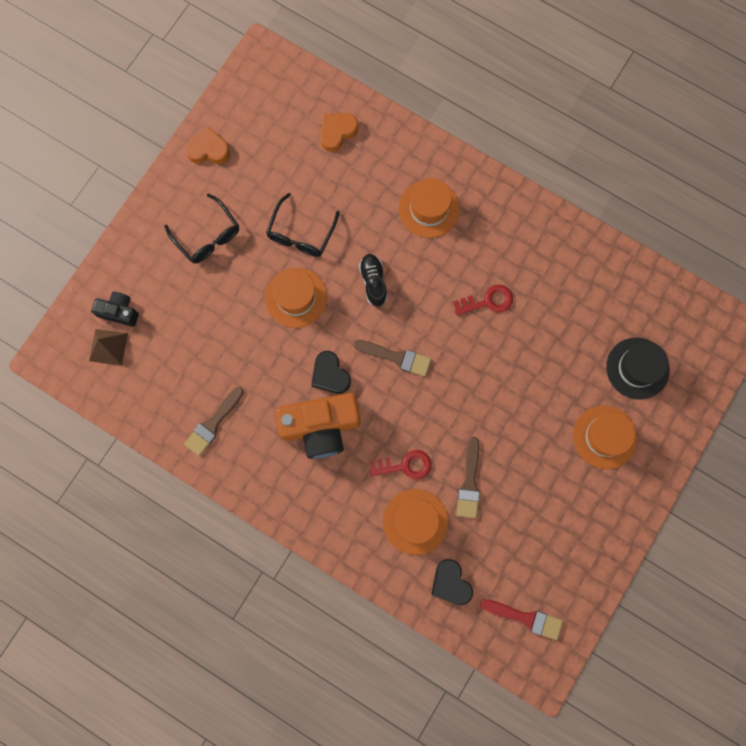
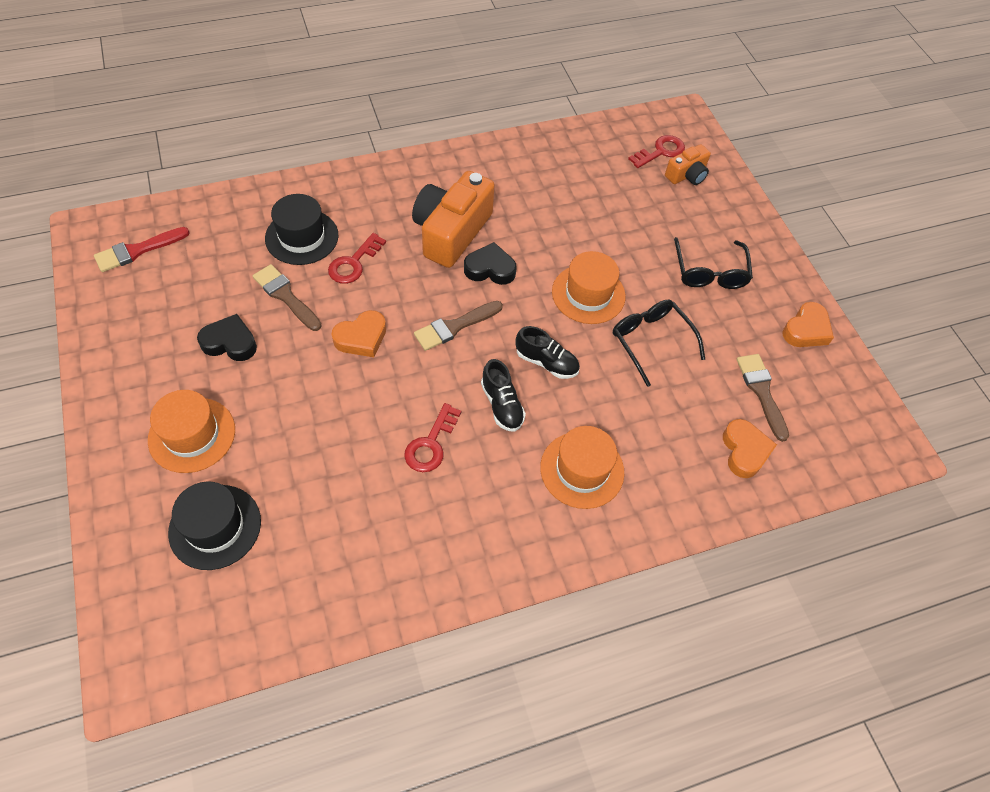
camera: 125 degrees right, 20 degrees down
brown pyramid [89,329,128,366] -> red key [628,135,685,168]
black camera [91,292,139,327] -> orange camera [665,144,711,185]
black glasses [165,194,239,263] -> black glasses turned 90 degrees counterclockwise [674,237,753,289]
brown brush [184,387,244,456] -> brown brush moved to [737,354,789,442]
orange hat [383,489,448,555] -> black hat [265,194,338,265]
black heart [431,559,473,605] -> black heart moved to [197,314,257,361]
none -> orange heart [331,310,386,357]
none -> black shoe [481,359,526,432]

